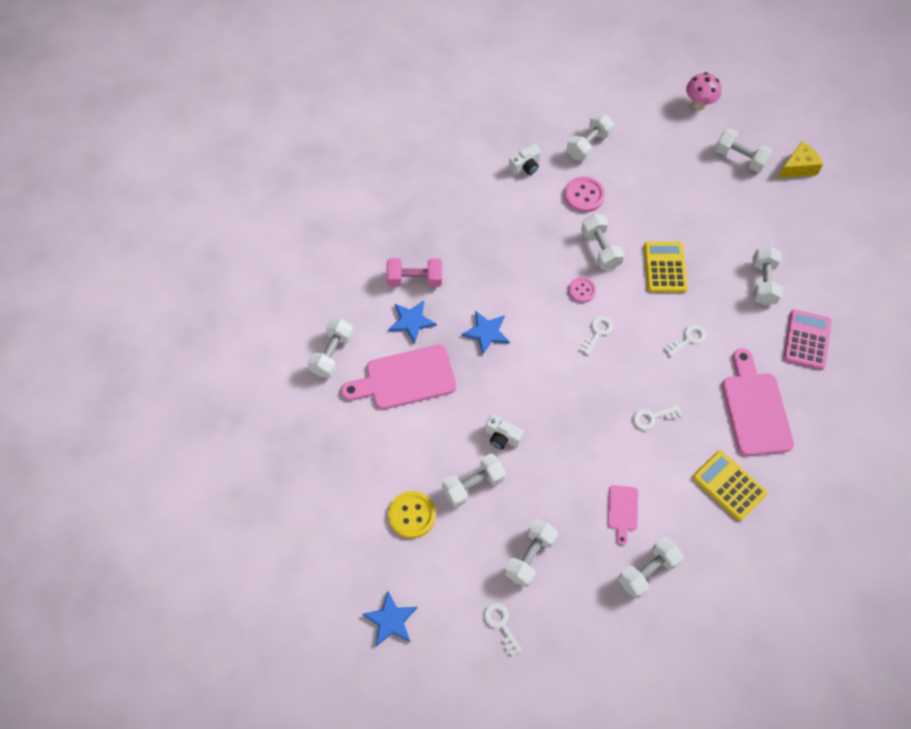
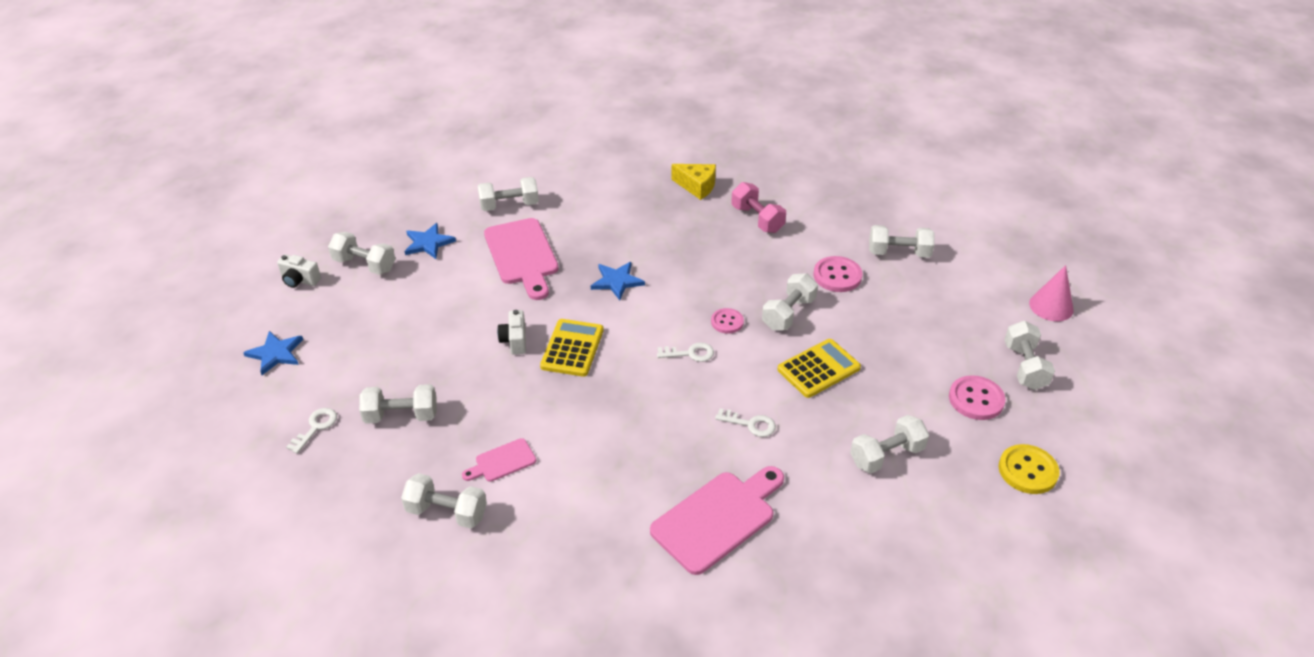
camera: 55 degrees right, 20 degrees down
pink cutting board [341,345,457,410] -> pink cutting board turned 150 degrees counterclockwise [484,218,558,300]
pink dumbbell [387,258,442,287] -> pink dumbbell moved to [731,182,786,233]
blue star [388,301,437,344] -> blue star moved to [405,223,456,259]
yellow button [388,491,436,538] -> yellow button moved to [999,444,1060,494]
white dumbbell [442,454,506,508] -> white dumbbell moved to [328,232,395,275]
white camera [509,144,541,175] -> white camera moved to [277,254,321,288]
white key [633,405,682,430] -> none
pink mushroom [686,72,722,110] -> pink cone [1029,265,1074,321]
yellow calculator [692,450,767,521] -> yellow calculator moved to [540,319,604,377]
yellow cheese [778,141,823,178] -> yellow cheese moved to [671,164,716,200]
pink calculator [783,309,832,370] -> none
none -> pink button [949,375,1005,420]

